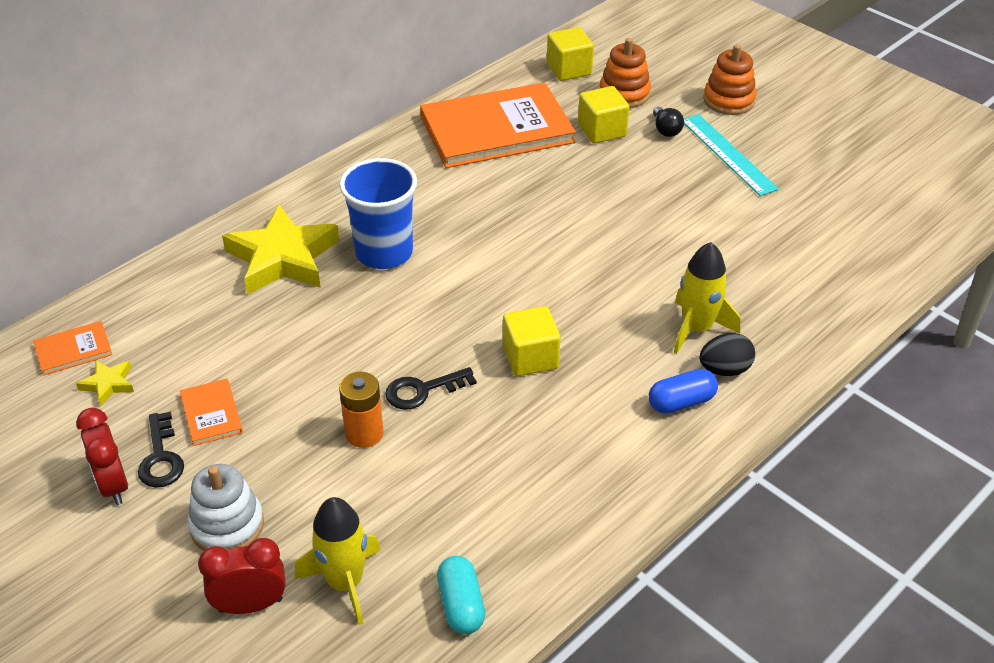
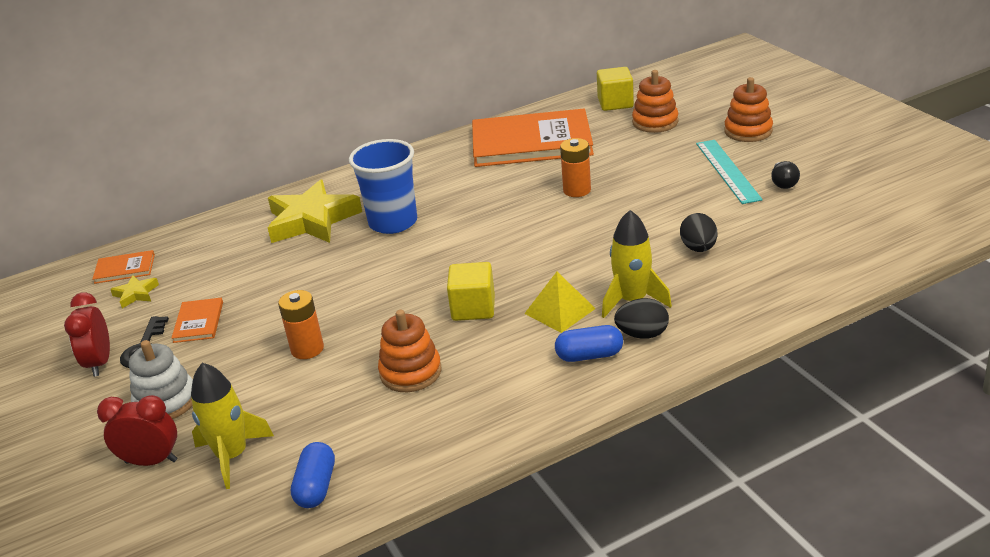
camera: 20 degrees right, 10 degrees down
black key [385,367,477,410] -> none
turquoise capsule [437,556,485,634] -> blue capsule [291,442,335,508]
yellow cube [578,86,629,144] -> none
black light bulb [653,107,684,137] -> black light bulb moved to [771,161,800,189]
none -> orange stacking toy [378,310,442,392]
none -> yellow pyramid [524,272,596,333]
none -> orange battery [560,138,591,197]
none -> black egg [680,213,717,252]

